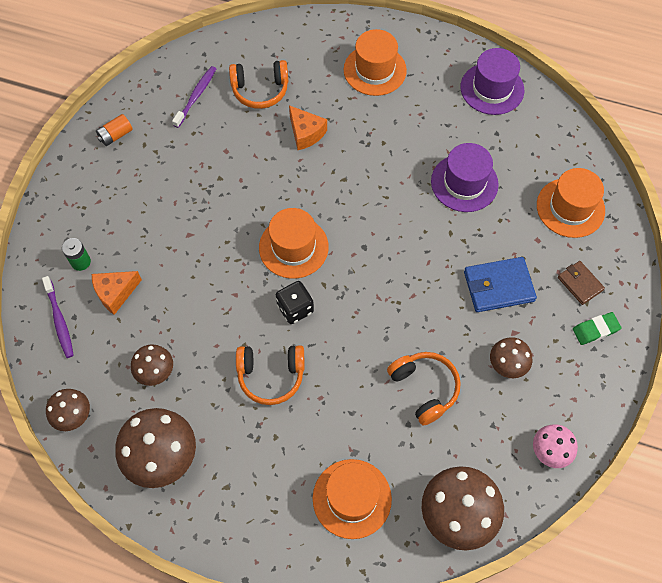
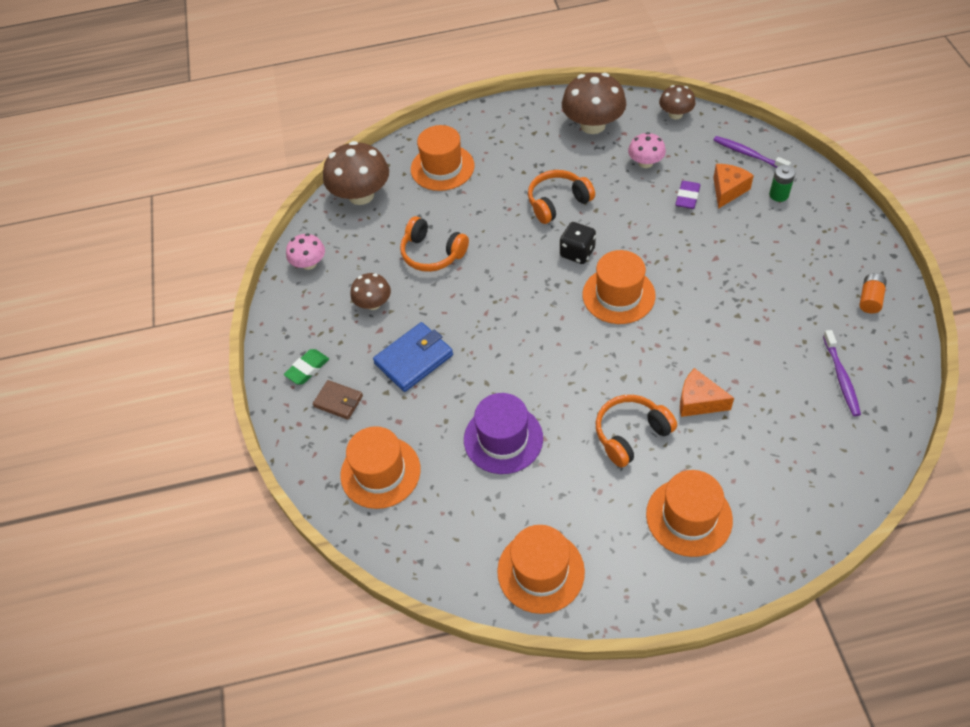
camera: 155 degrees right, 10 degrees down
brown mushroom [131,344,173,386] -> pink mushroom [628,132,666,168]
orange headphones [229,60,288,109] -> orange headphones moved to [596,395,677,468]
purple hat [461,48,524,115] -> orange hat [497,525,585,614]
none -> purple eraser [675,181,701,209]

